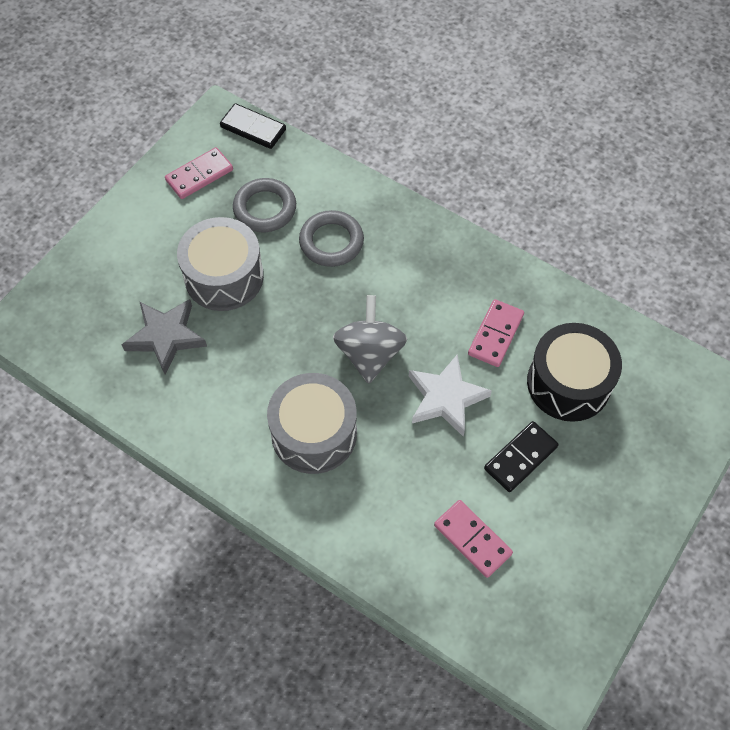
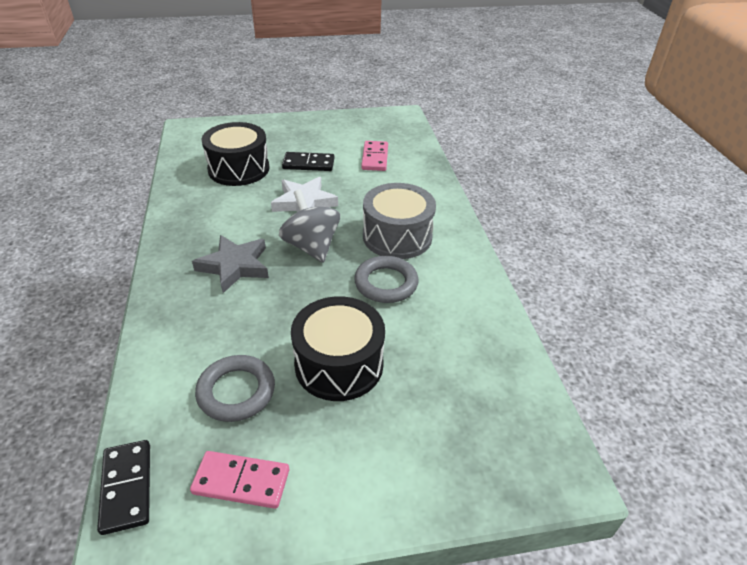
camera: 135 degrees left, 20 degrees down
grey star [121,299,207,375] -> grey star moved to [192,235,269,293]
grey drum [177,217,264,311] -> black drum [291,296,385,401]
grey ring [299,210,364,267] -> grey ring moved to [354,256,419,303]
grey spinning top [333,295,407,384] -> grey spinning top turned 105 degrees clockwise [279,189,340,263]
pink domino [468,299,524,367] -> none

